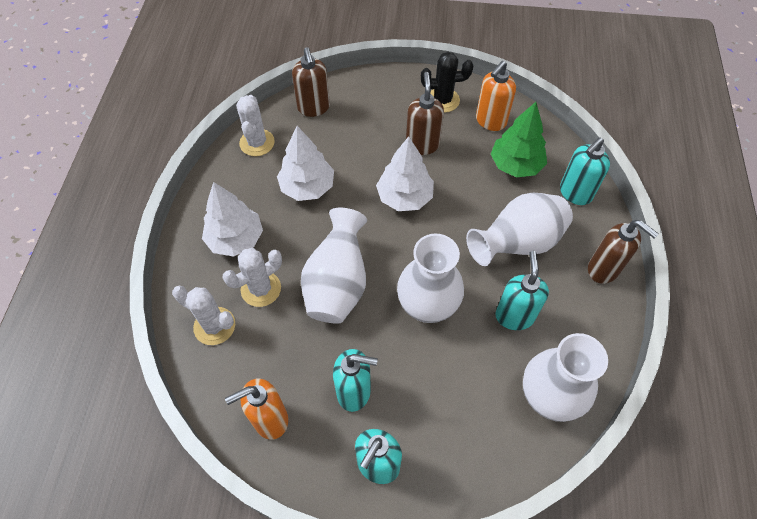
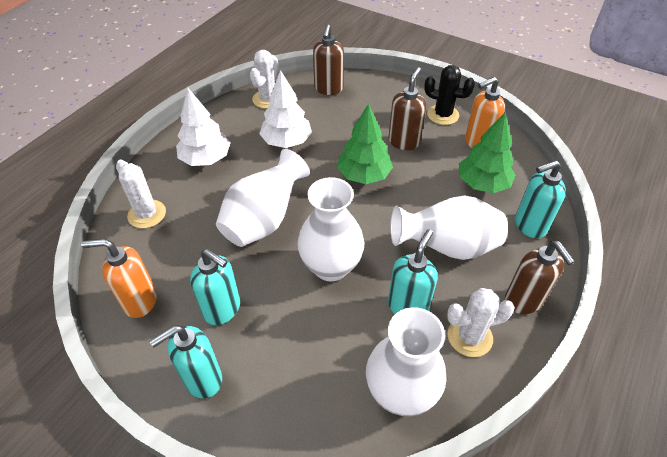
camera: 25 degrees right, 10 degrees down
white cactus [222,248,282,307] -> white cactus moved to [447,288,515,357]
white tree [376,137,434,211] -> green tree [337,104,393,184]

